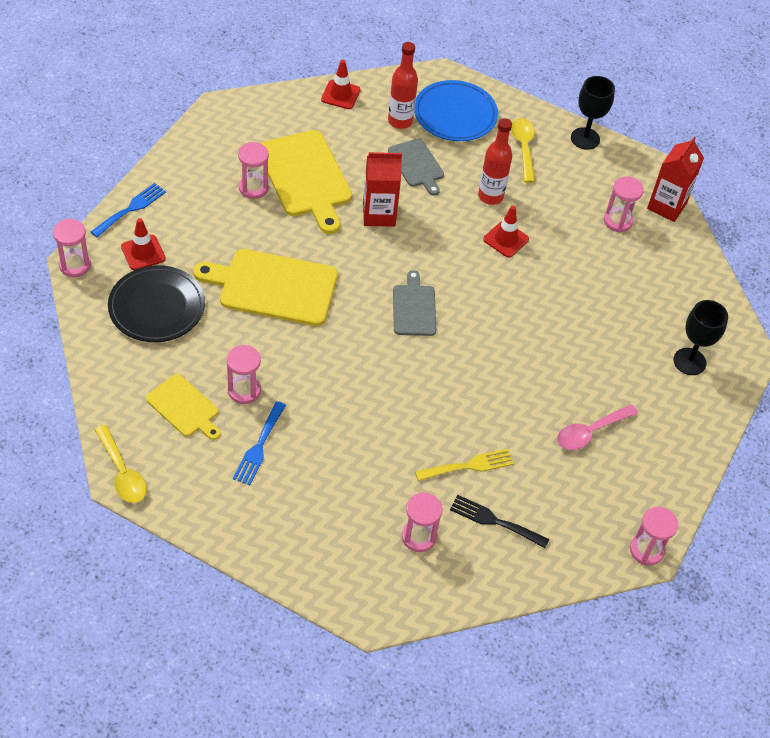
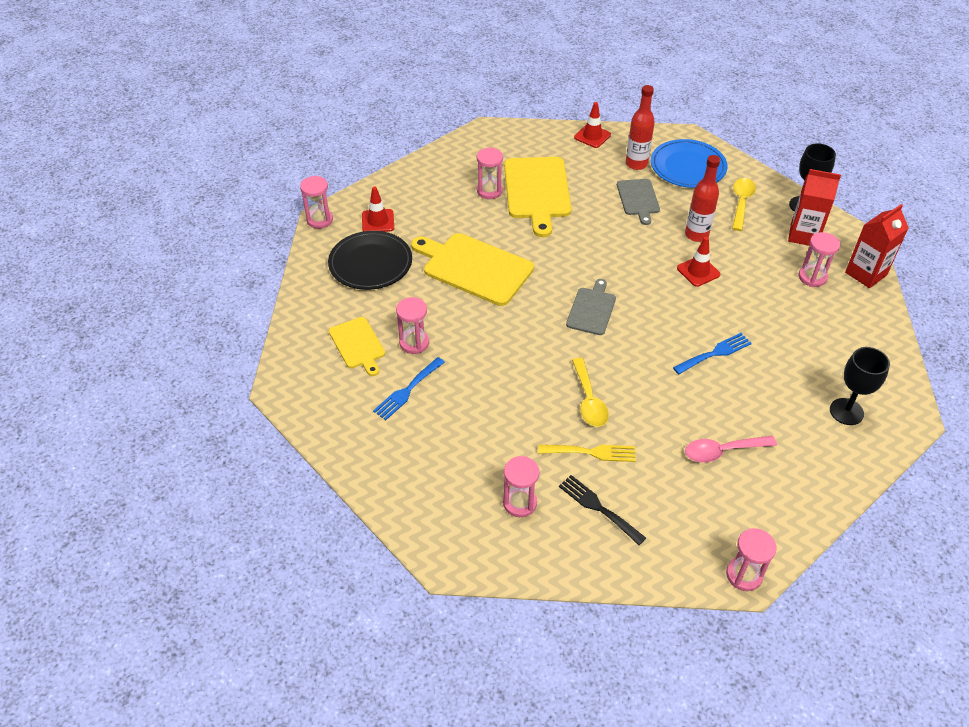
camera: 25 degrees right, 5 degrees down
blue fork [91,183,166,237] -> blue fork moved to [673,333,752,374]
yellow spoon [95,425,147,503] -> yellow spoon moved to [572,358,609,427]
red carton [363,152,402,227] -> red carton moved to [788,169,841,246]

